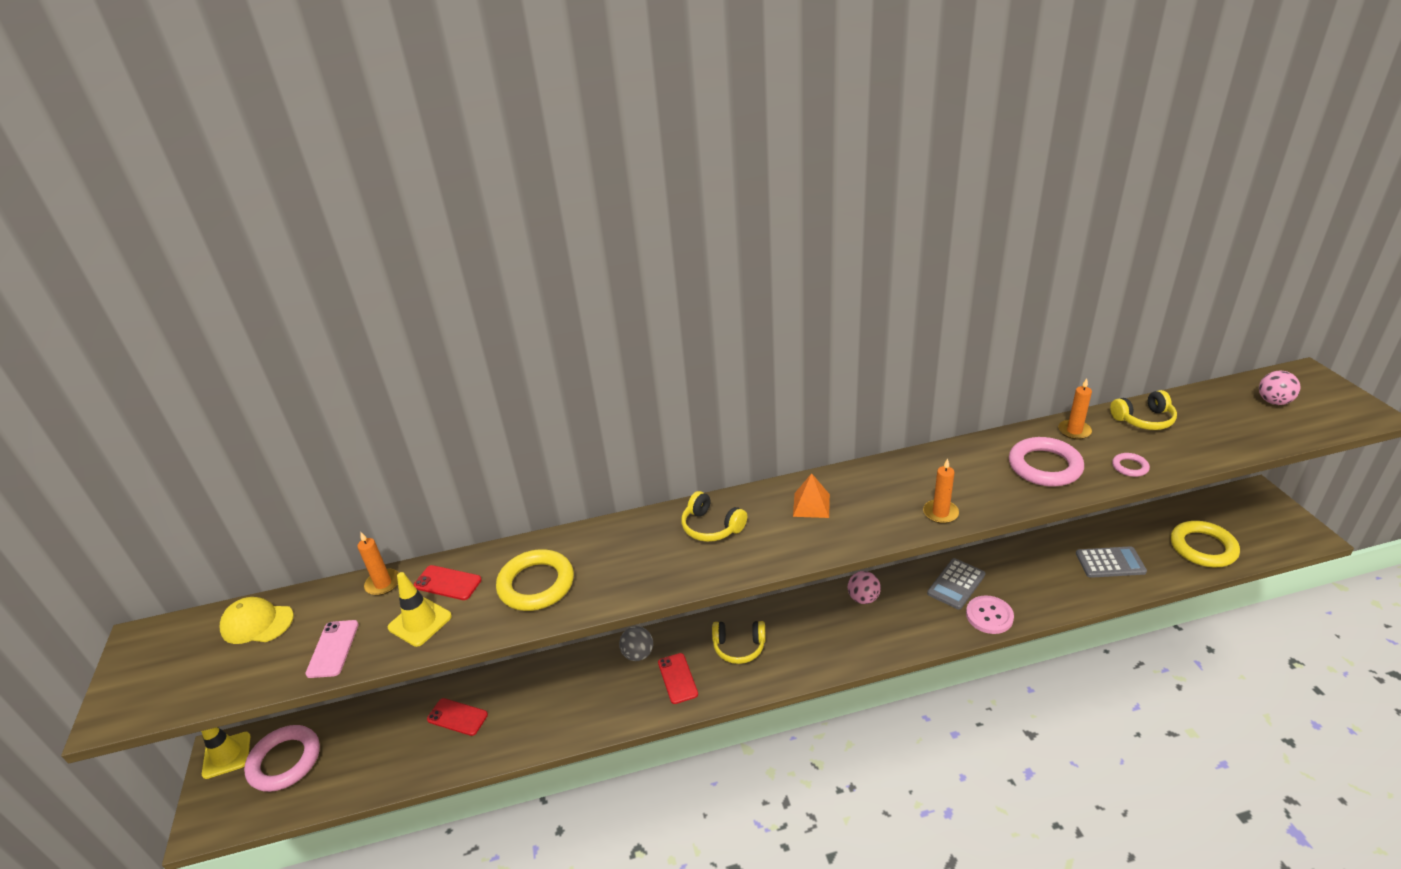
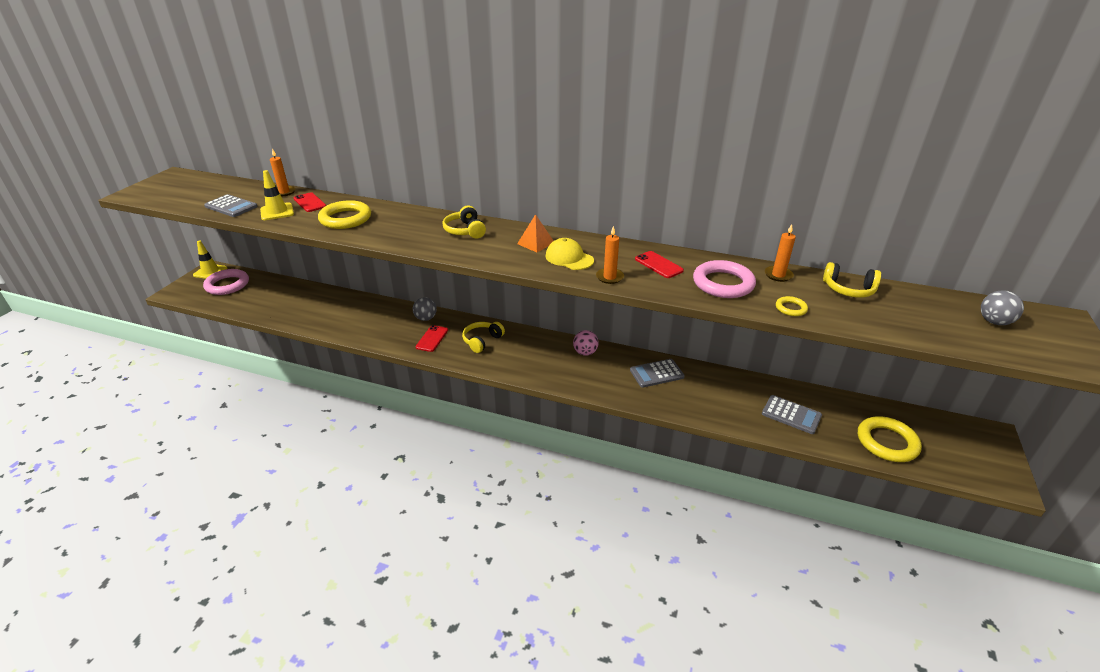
camera: 30 degrees right, 0 degrees up
yellow cap [220,597,294,644] -> yellow cap moved to [545,238,594,270]
pink phone [305,620,359,678] -> grey calculator [204,194,258,217]
red phone [427,698,488,736] -> red phone moved to [635,251,684,278]
yellow headphones [712,621,766,664] -> yellow headphones turned 90 degrees clockwise [462,322,505,353]
pink button [966,595,1014,634] -> none
pink ring [1112,453,1150,477] -> yellow ring [776,296,808,316]
pink ball [1259,371,1301,405] -> grey ball [981,290,1024,325]

